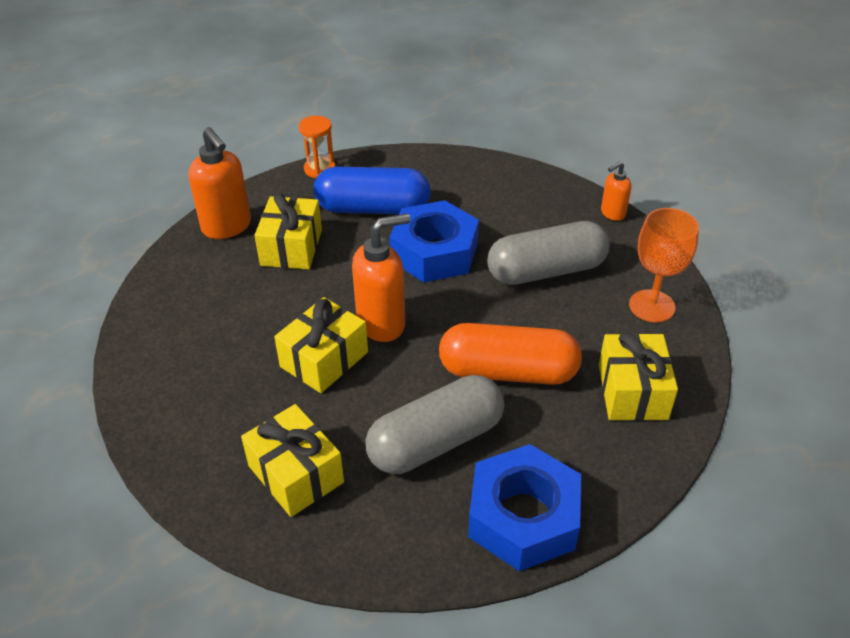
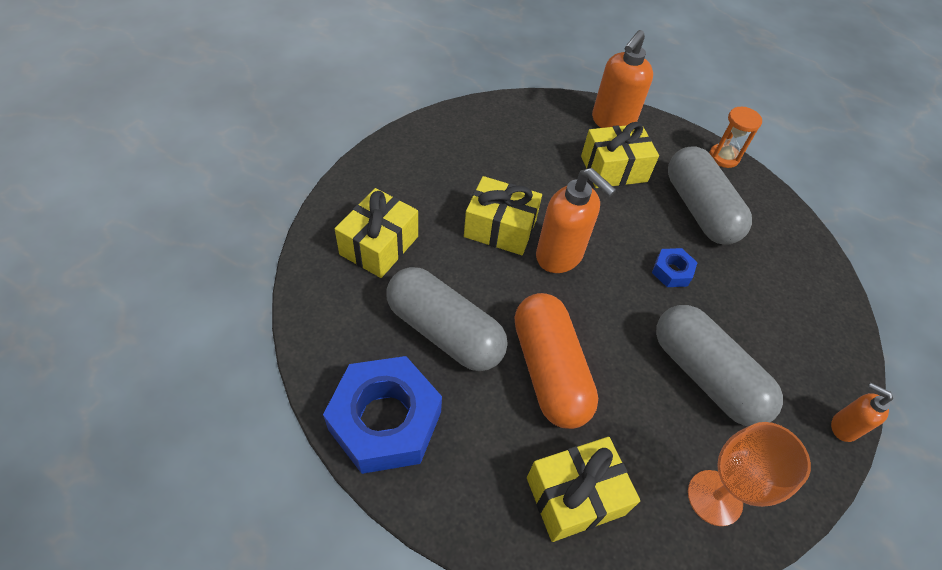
camera: 65 degrees right, 10 degrees up
blue capsule [314,167,431,214] -> grey capsule [668,146,752,245]
blue nut [389,200,479,282] -> blue nut [652,248,698,287], size x0.46

